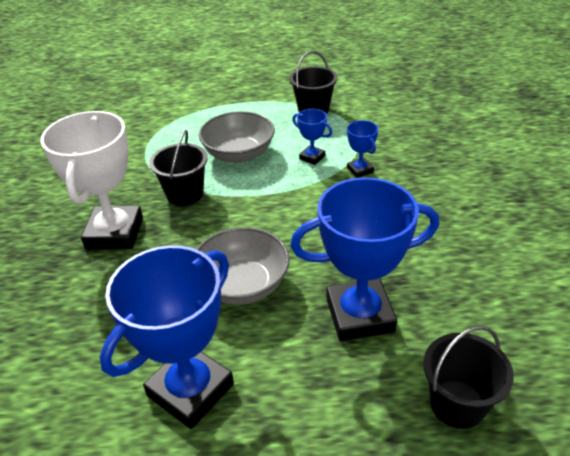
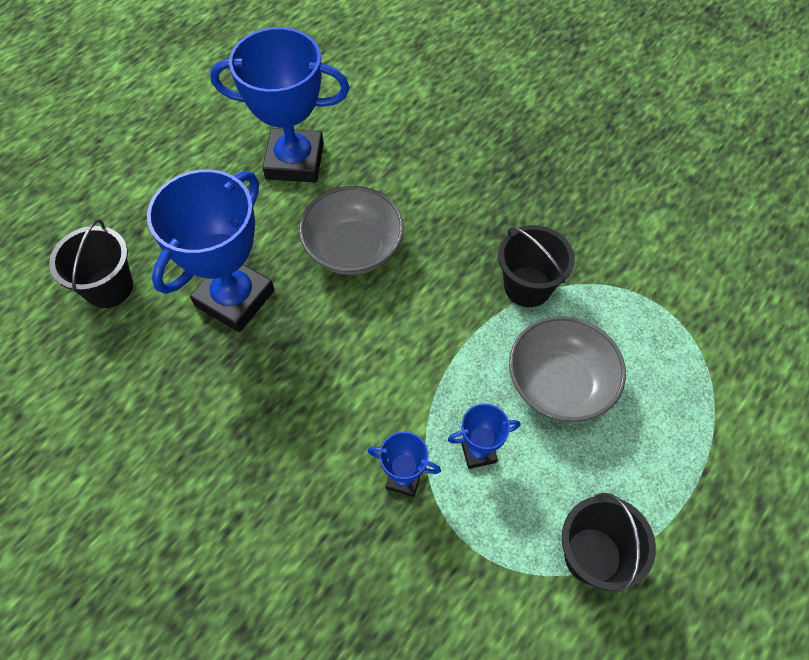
camera: 130 degrees right, 20 degrees up
white trophy [41,111,143,249] -> none
blue trophy [100,245,234,429] -> blue trophy turned 75 degrees counterclockwise [210,27,350,182]

